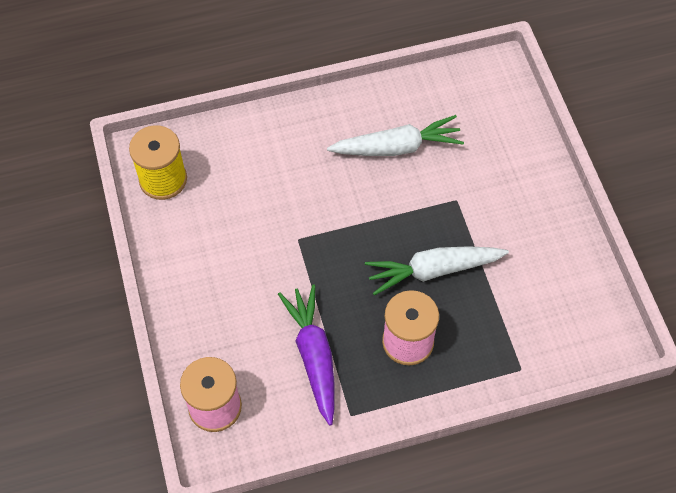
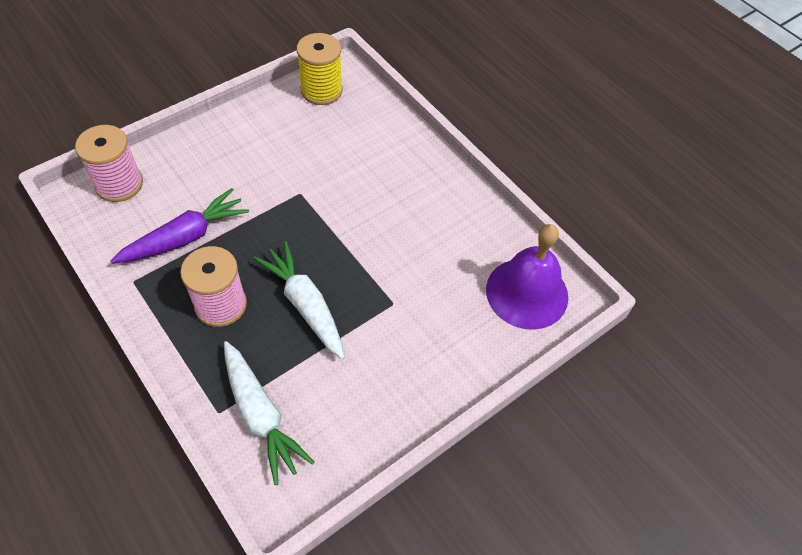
camera: 65 degrees right, 5 degrees down
white carrot [327,115,464,156] -> white carrot moved to [224,341,315,485]
none -> purple bell [486,224,568,330]

